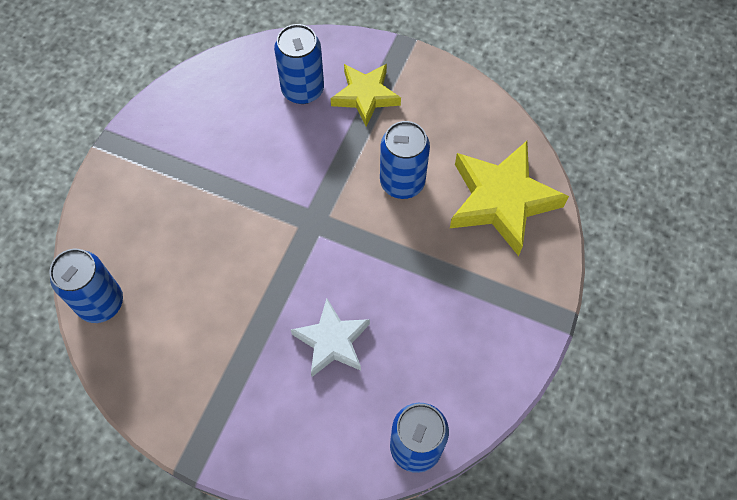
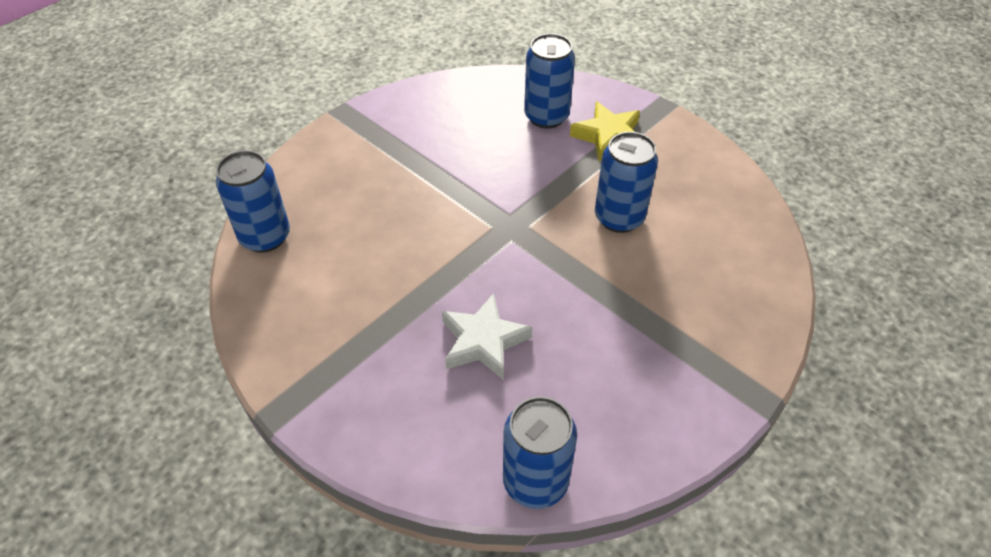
camera: 20 degrees right, 15 degrees down
yellow star [450,141,569,256] -> none

